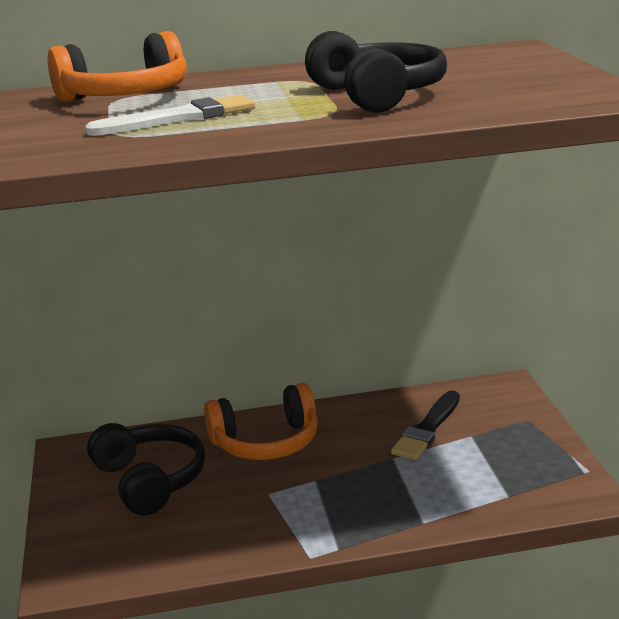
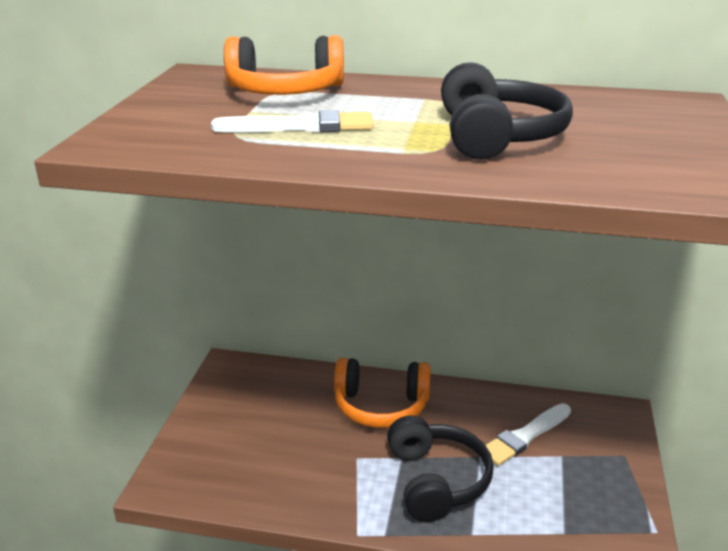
camera: 20 degrees right, 5 degrees up
black headphones [87,423,205,515] -> black headphones moved to [387,416,494,522]
black brush [391,390,460,460] -> white brush [486,403,571,466]

